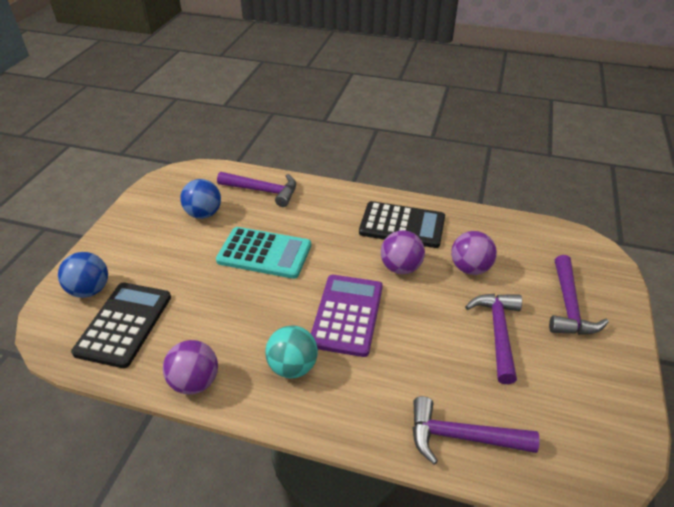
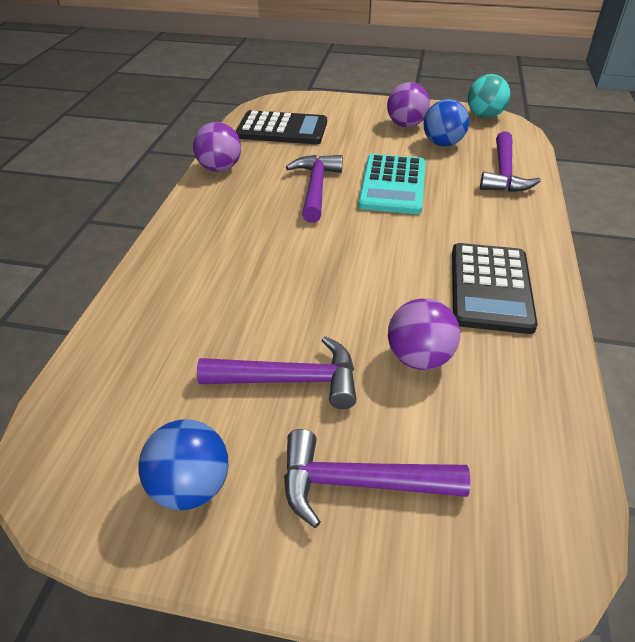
camera: 85 degrees right, 0 degrees up
blue ball [58,252,108,298] -> blue ball moved to [138,419,229,510]
turquoise ball [265,325,318,378] -> turquoise ball moved to [467,74,510,118]
purple calculator [311,275,383,357] -> none
purple ball [381,230,425,274] -> purple ball moved to [387,82,430,127]
purple hammer [413,396,540,465] -> purple hammer moved to [286,155,343,223]

